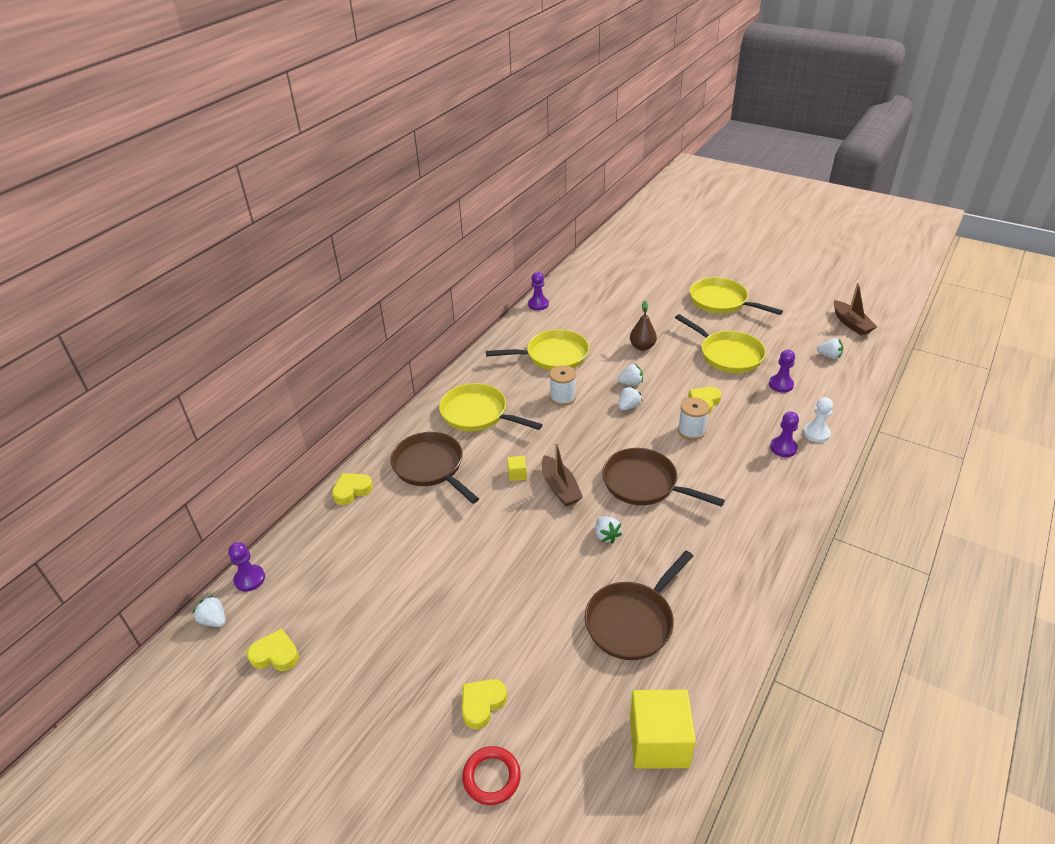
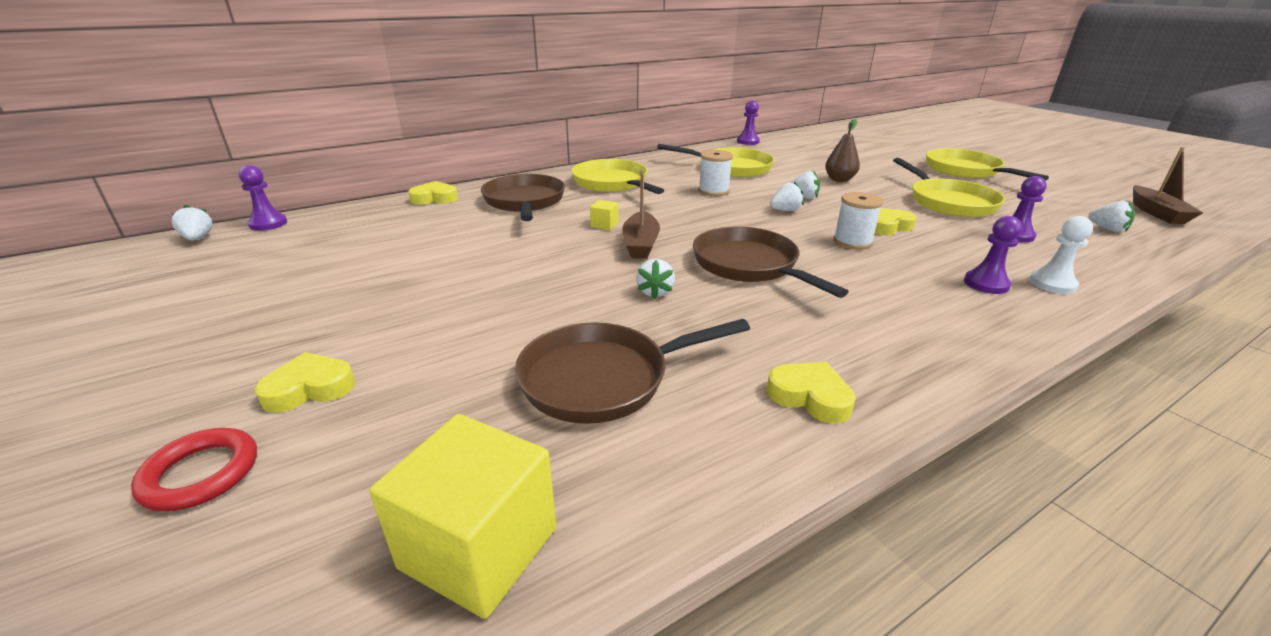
camera: 25 degrees right, 10 degrees down
yellow heart [247,628,299,671] -> yellow heart moved to [766,362,856,423]

